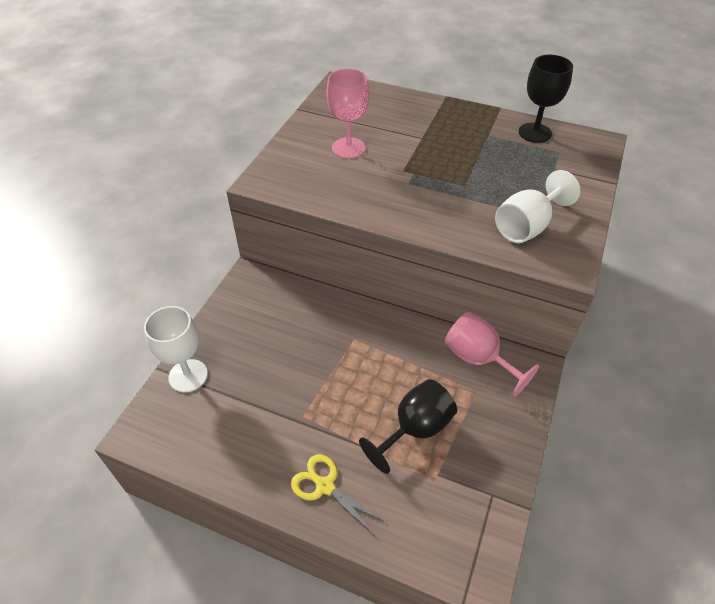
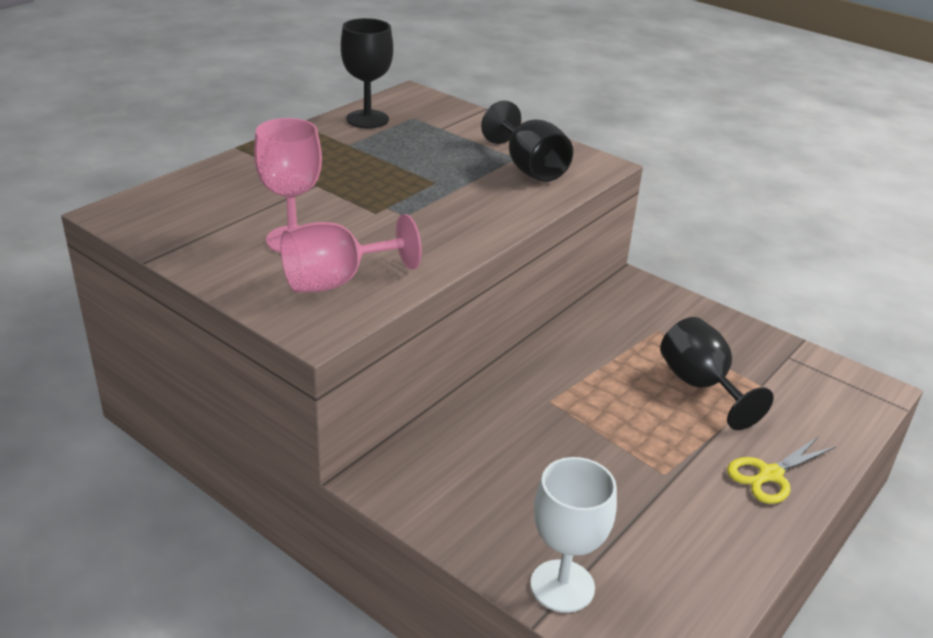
camera: 75 degrees left, 15 degrees down
pink goblet [445,312,539,397] -> pink goblet moved to [281,214,422,293]
white goblet [495,170,581,243] -> black goblet [481,101,573,182]

